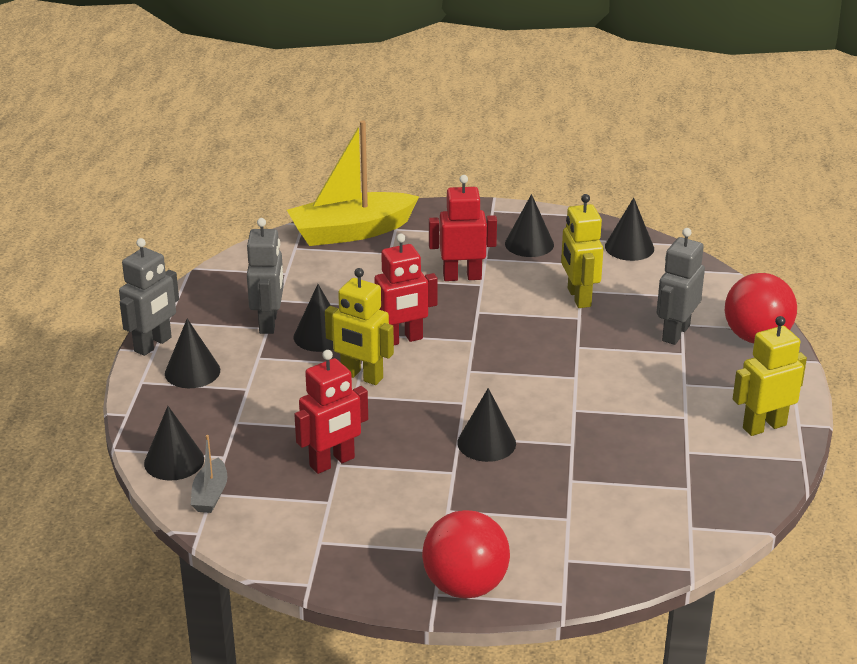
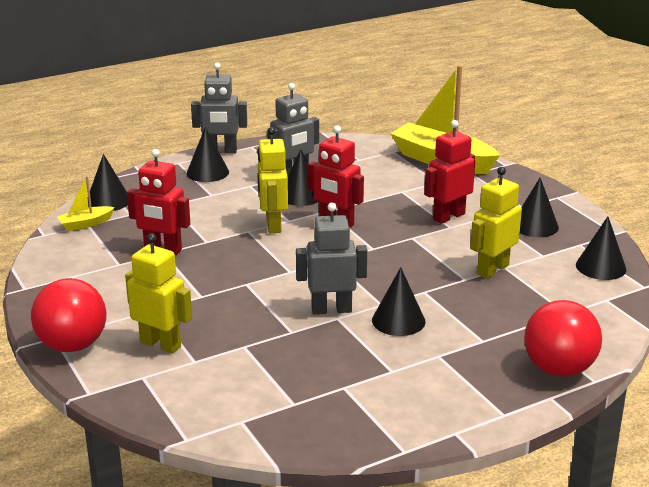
camera: 55 degrees right, 5 degrees down
grey boat [191,435,227,513] -> yellow boat [57,176,114,231]
red robot [429,175,497,281] -> red robot turned 90 degrees counterclockwise [424,120,475,224]
black cone [457,388,516,462] -> black cone moved to [372,267,426,336]
grey robot [657,228,705,345] -> grey robot moved to [296,202,367,314]
yellow robot [733,316,807,436] -> yellow robot moved to [125,233,192,354]

